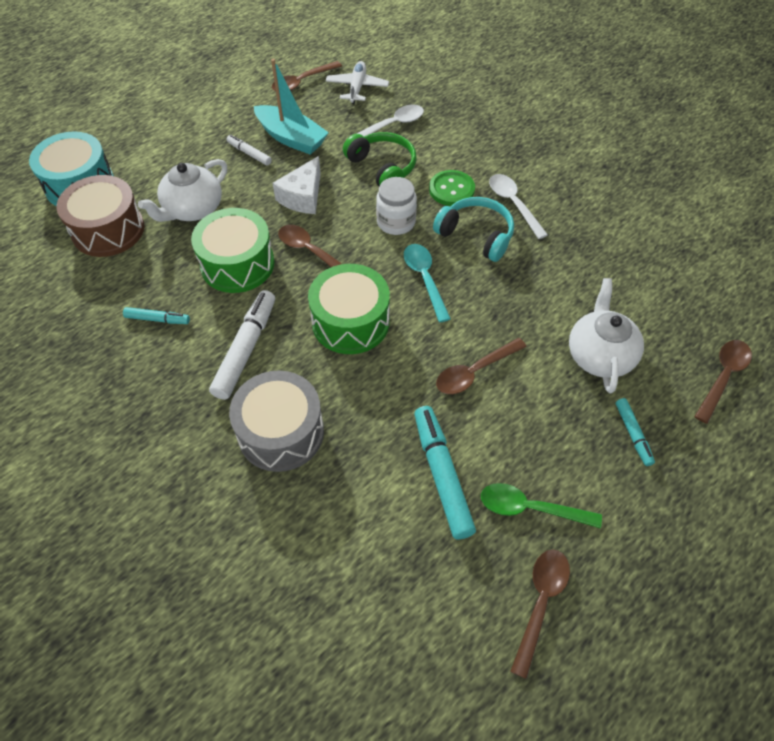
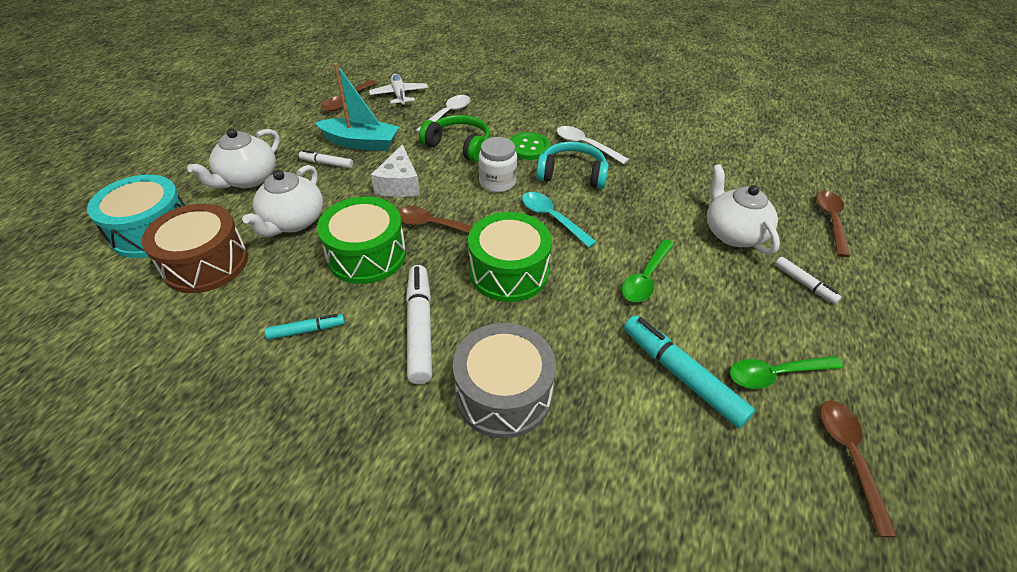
camera: 25 degrees left, 10 degrees down
brown spoon [436,338,527,394] -> green spoon [622,239,674,302]
turquoise marker [616,398,655,466] -> white marker [775,256,842,304]
none -> white teapot [187,128,280,189]

